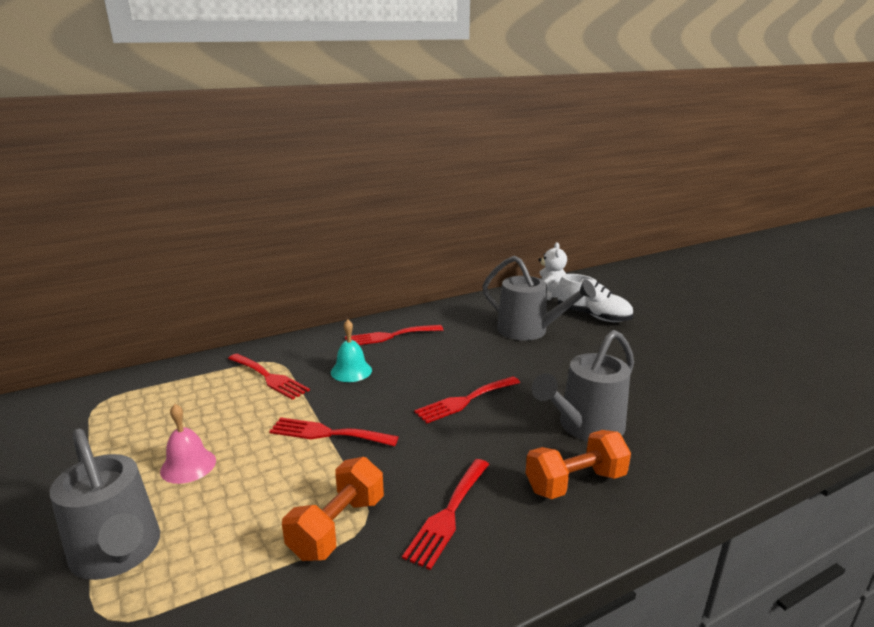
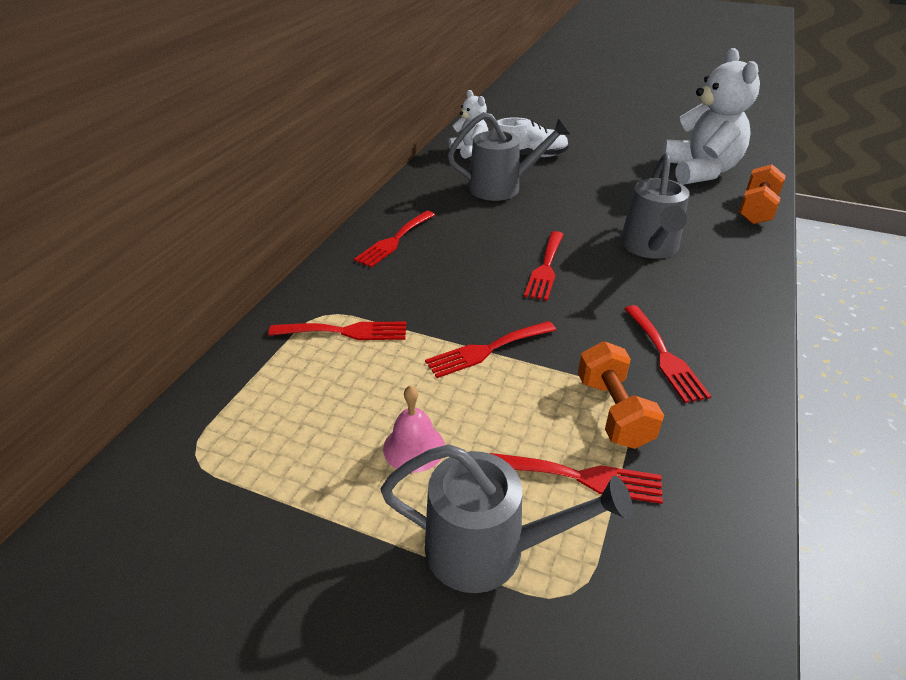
camera: 40 degrees left, 15 degrees up
turquoise bell [331,319,372,382] -> none
orange dumbbell [526,430,631,499] -> orange dumbbell moved to [739,164,786,224]
none -> red fork [490,453,663,504]
none -> white teddy bear [662,48,760,185]

